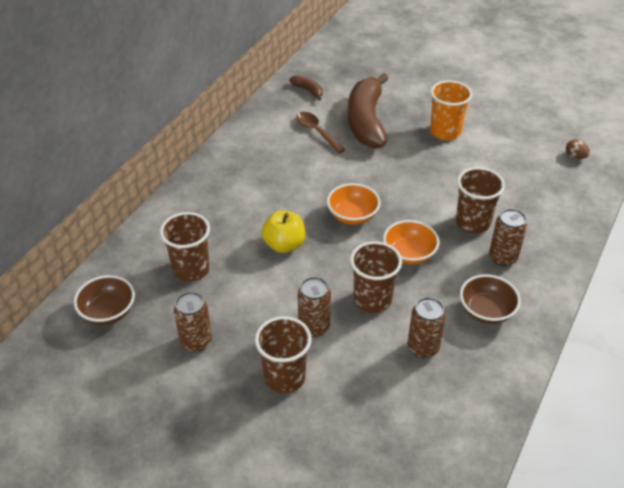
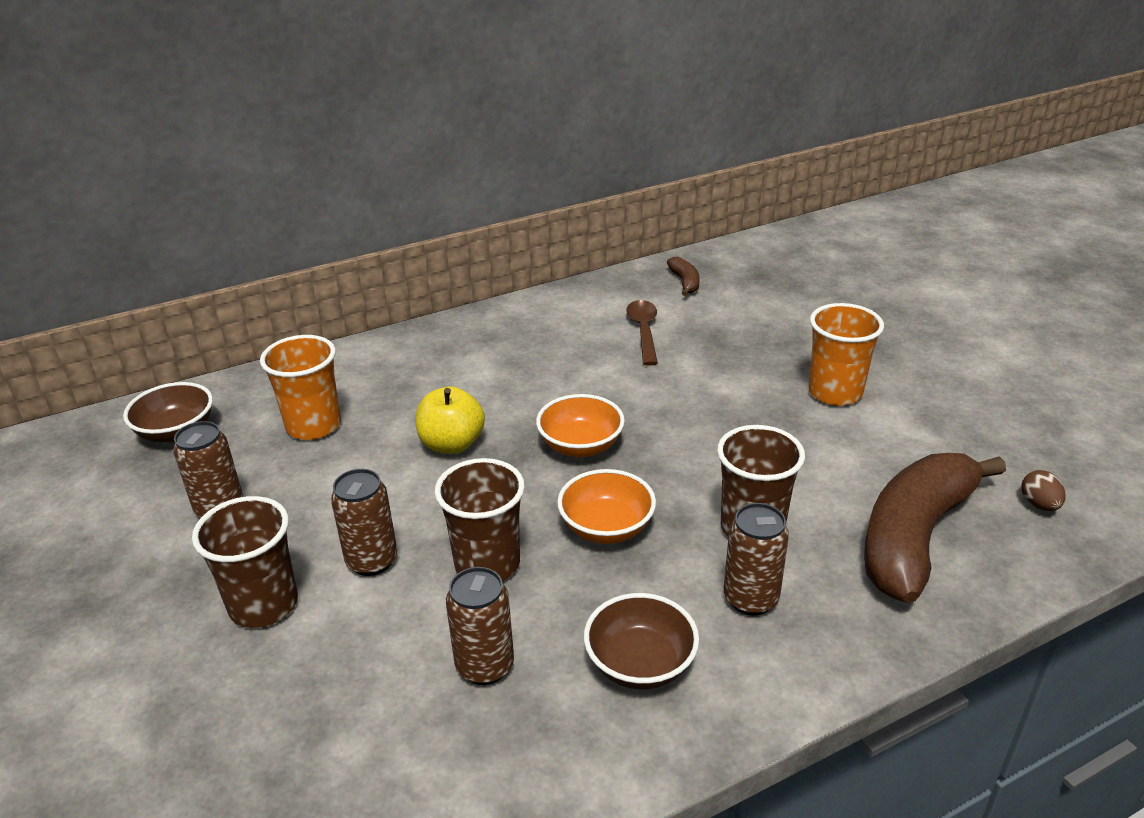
camera: 35 degrees right, 10 degrees down
brown cup [160,212,210,282] -> orange cup [260,335,341,440]
brown banana [348,73,389,148] -> brown banana moved to [864,453,1006,603]

